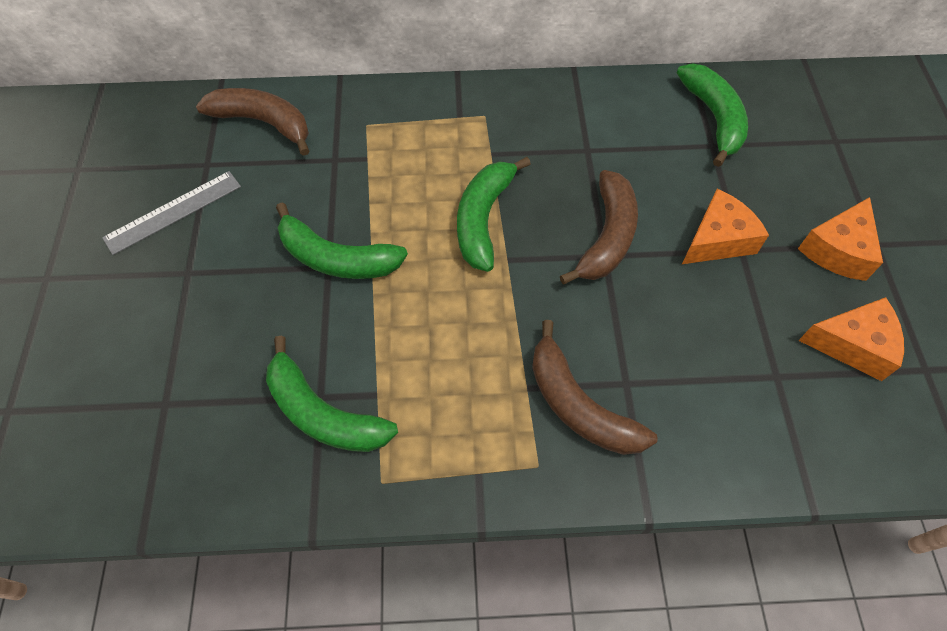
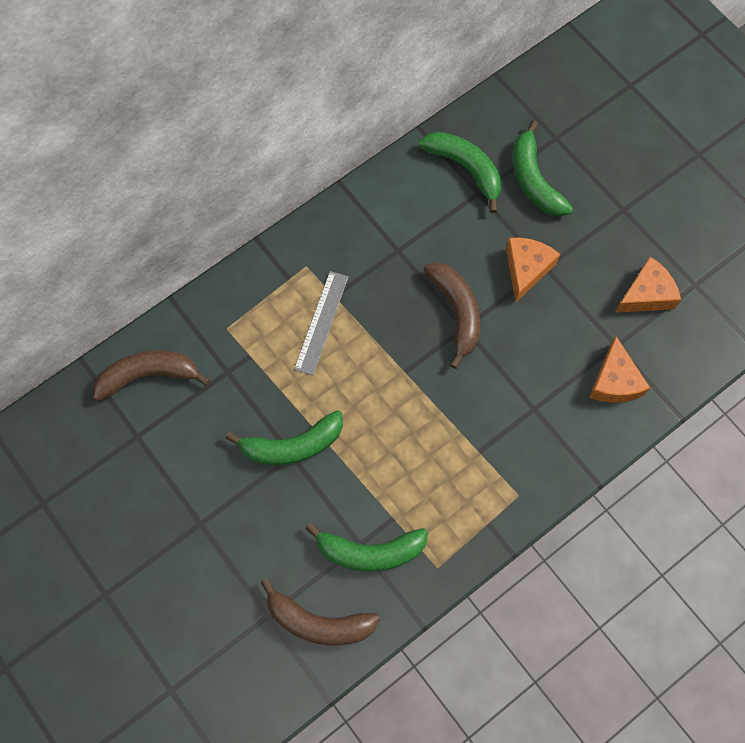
camera: 35 degrees left, 10 degrees up
grey ruler [102,171,241,255] -> grey ruler moved to [294,271,349,376]
green banana [457,157,531,272] -> green banana moved to [513,120,573,217]
brown banana [532,320,657,455] -> brown banana moved to [261,578,380,645]
orange cheese [798,197,883,281] -> orange cheese moved to [589,336,650,403]

